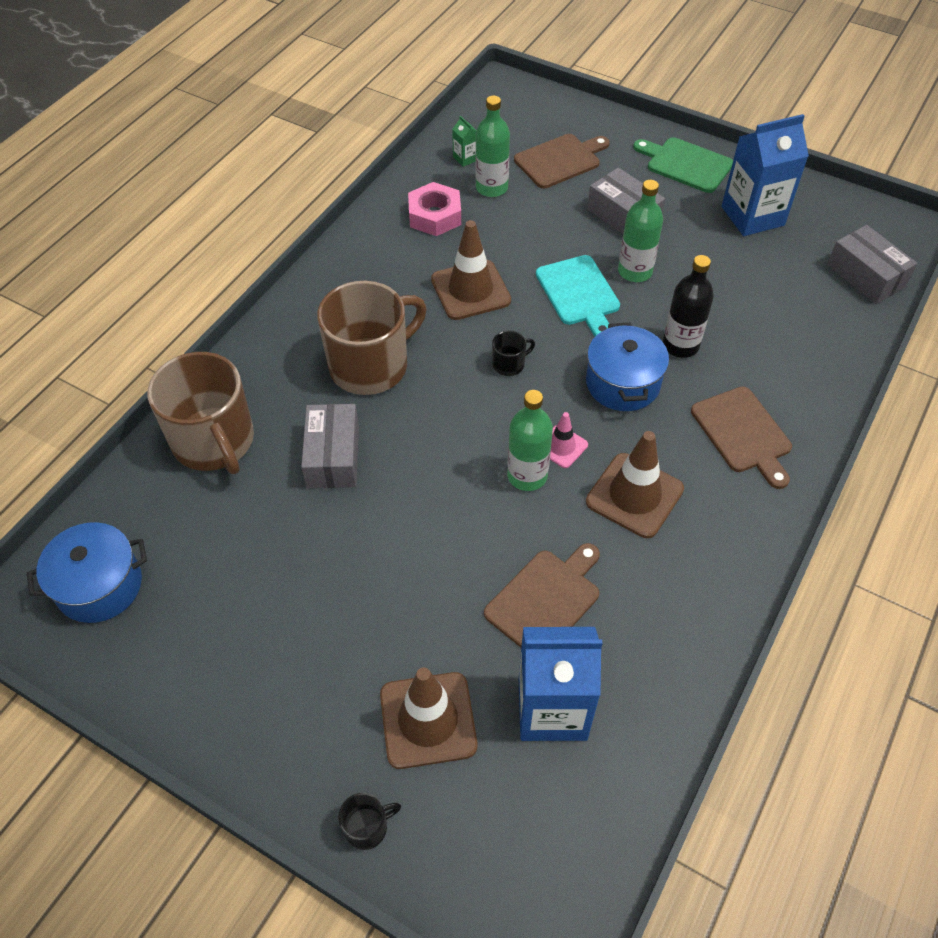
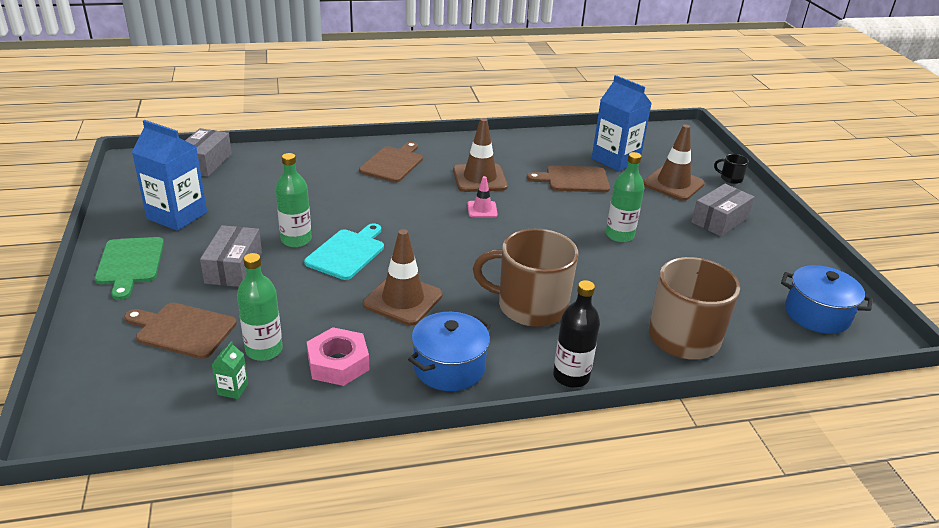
camera: 135 degrees left, 20 degrees down
grey box [301,404,359,488] -> grey box moved to [691,184,754,236]
black mug [492,331,535,376] -> none
green bottle [507,390,553,491] -> green bottle moved to [606,152,644,242]
blue pot [586,323,669,411] -> blue pot moved to [408,312,491,391]
black bottle [663,255,714,358] -> black bottle moved to [553,280,600,388]

